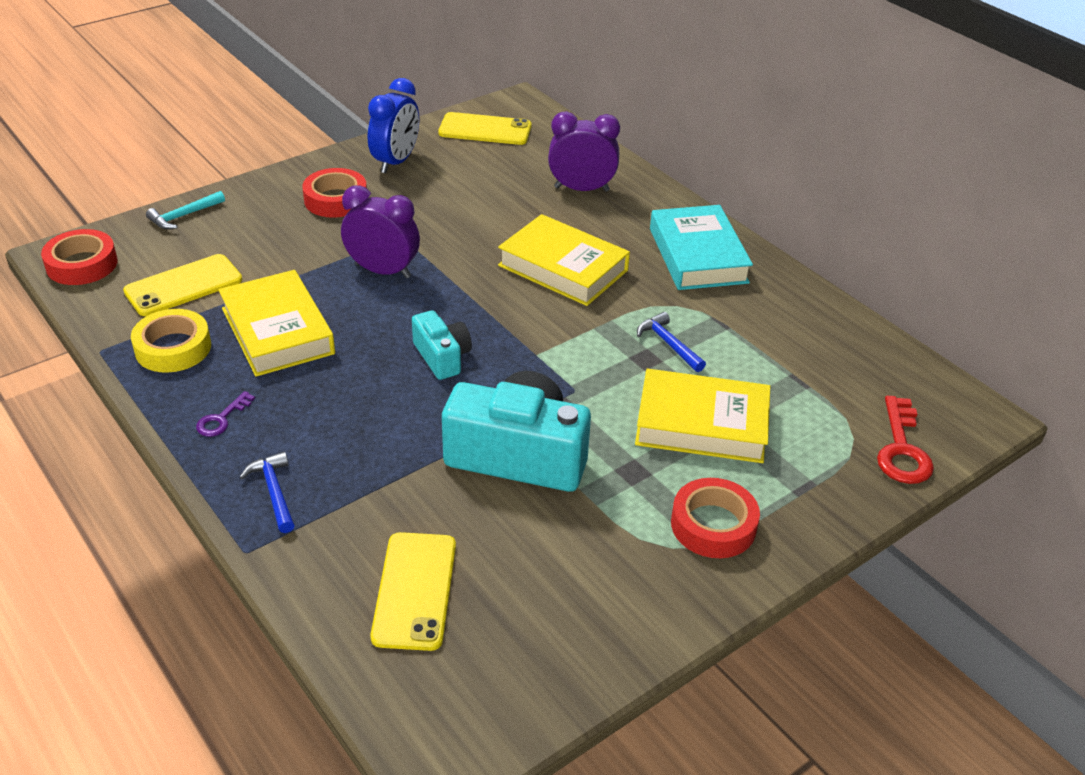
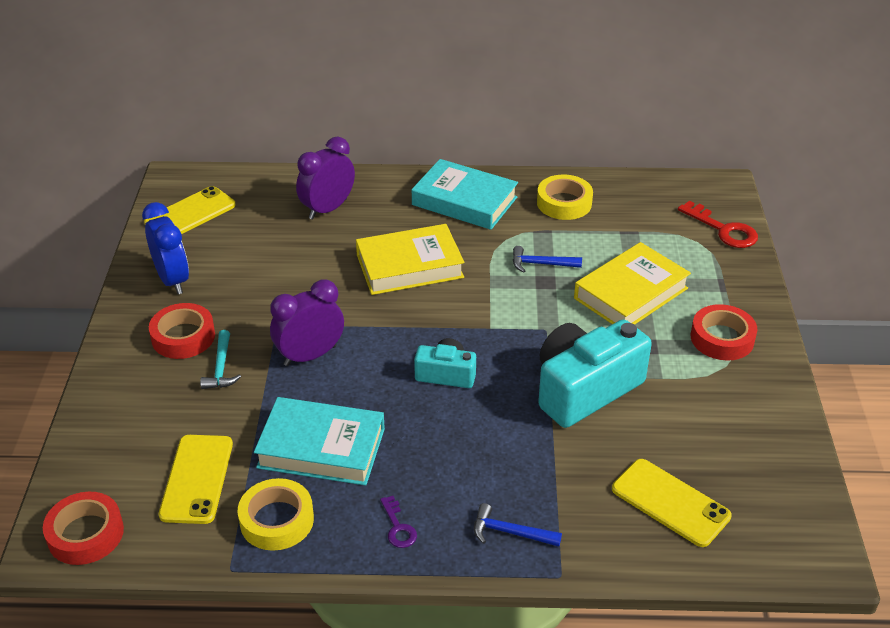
camera: 50 degrees left, 0 degrees up
turquoise hammer [146,191,225,229] -> turquoise hammer moved to [200,330,241,389]
yellow book [218,270,335,377] -> turquoise book [254,397,385,486]
none -> yellow tape [537,175,593,220]

